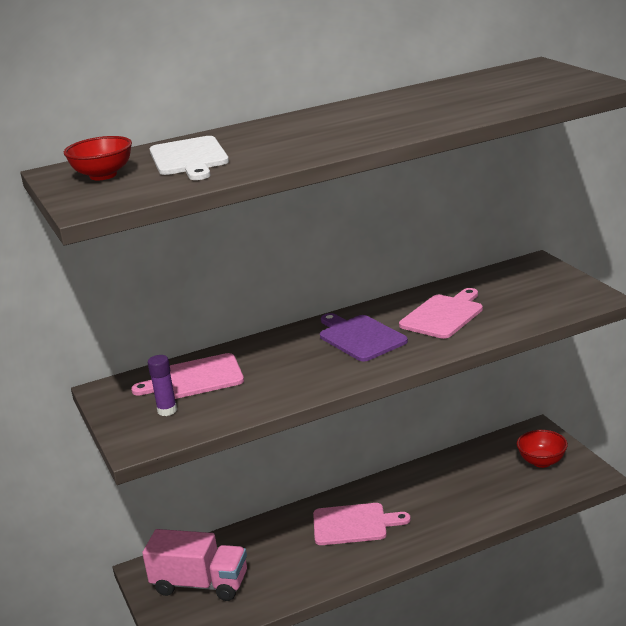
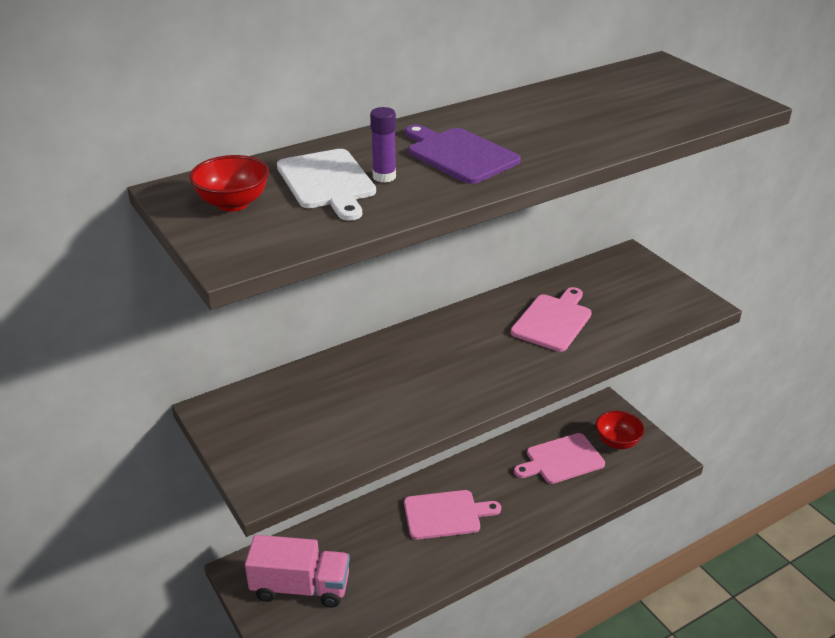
camera: 10 degrees left, 10 degrees up
pink cutting board [131,353,244,399] -> pink cutting board moved to [514,433,605,484]
purple glue stick [148,355,177,416] -> purple glue stick moved to [370,107,396,183]
purple cutting board [320,313,408,362] -> purple cutting board moved to [405,124,521,184]

